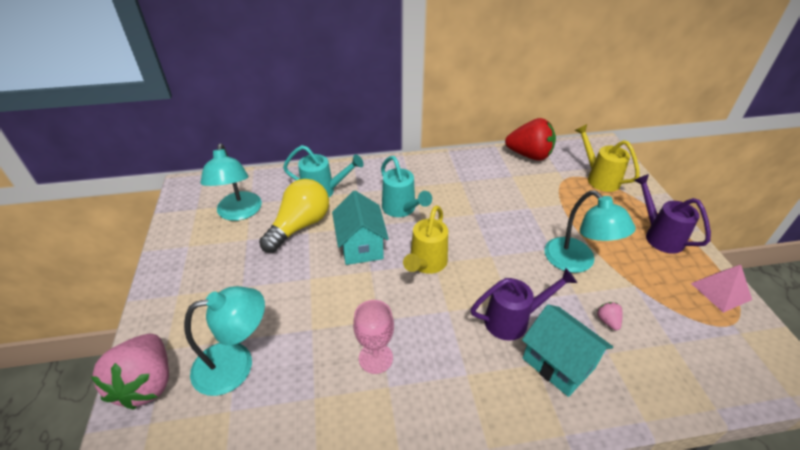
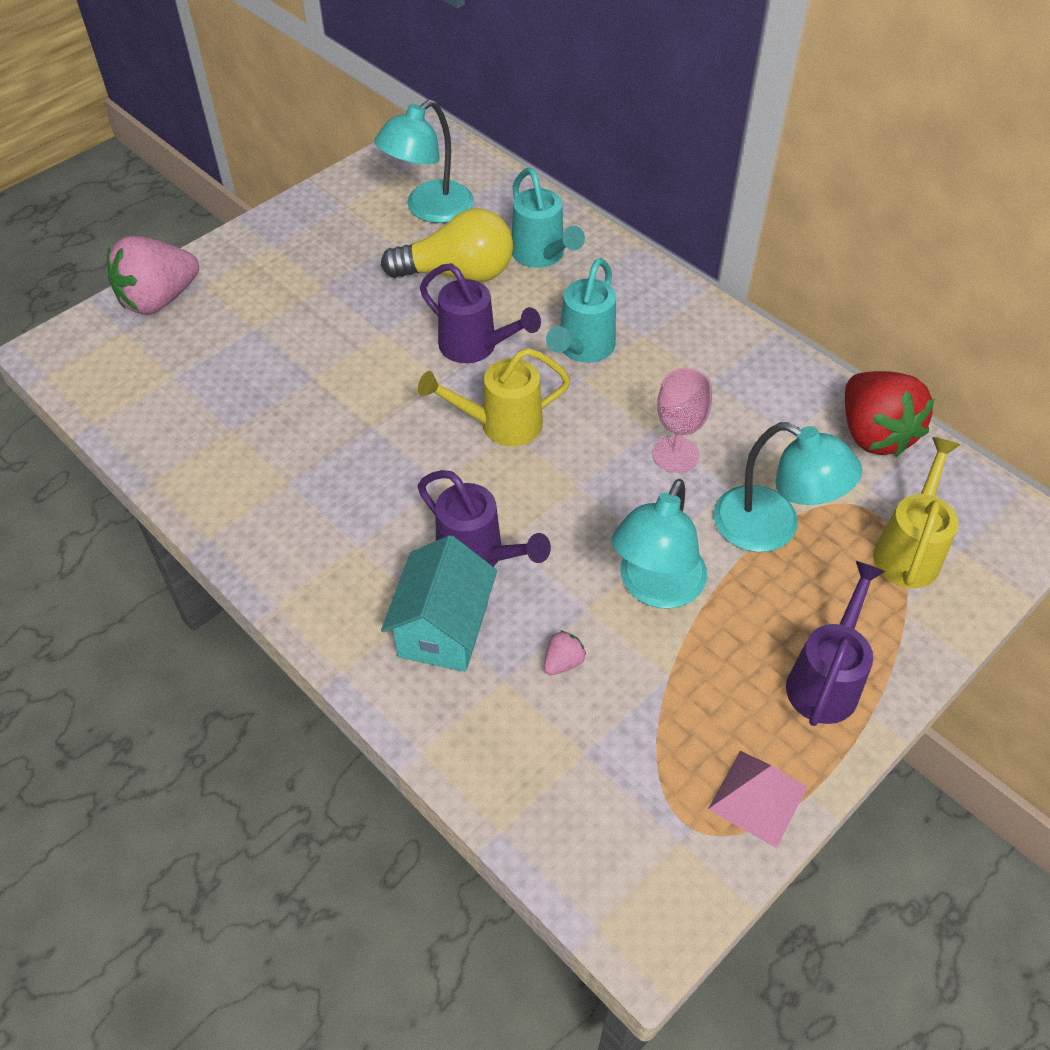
camera: 55 degrees right, 10 degrees up
turquoise lamp [184,286,265,396] -> turquoise lamp moved to [713,422,862,552]
turquoise house [332,191,389,265] -> purple watering can [420,263,541,363]
pink goblet [353,300,394,374] -> pink goblet moved to [652,368,712,473]

